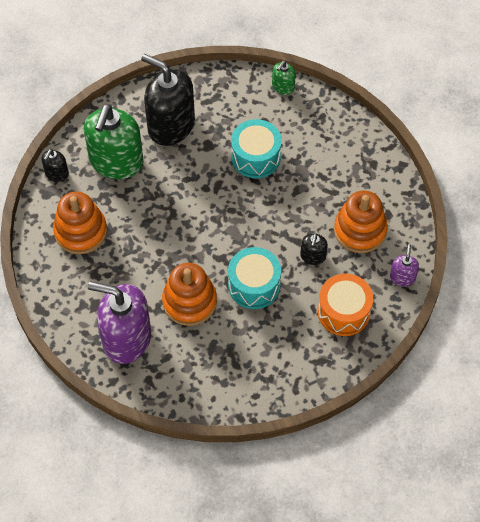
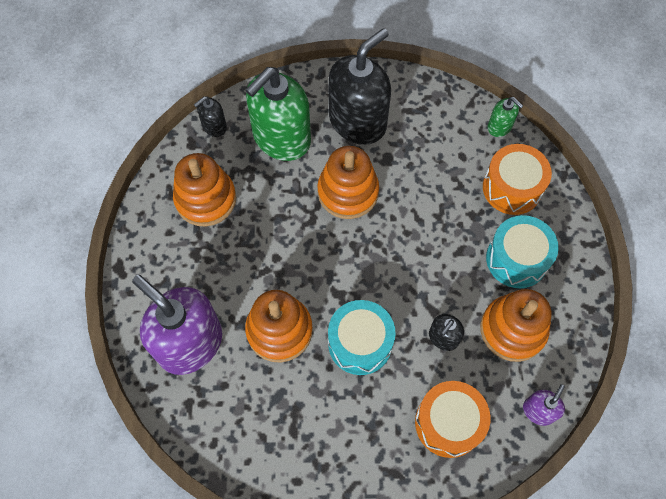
camera: 25 degrees right, 5 degrees up
black soap dispenser [141,54,195,146] -> black soap dispenser turned 75 degrees clockwise [329,28,391,145]
turquoise drum [231,119,282,178] -> turquoise drum moved to [486,215,559,288]
green soap dispenser [272,61,296,95] -> green soap dispenser turned 105 degrees counterclockwise [488,97,523,137]
none -> orange stacking toy [317,146,379,219]
none -> orange drum [483,144,552,215]

